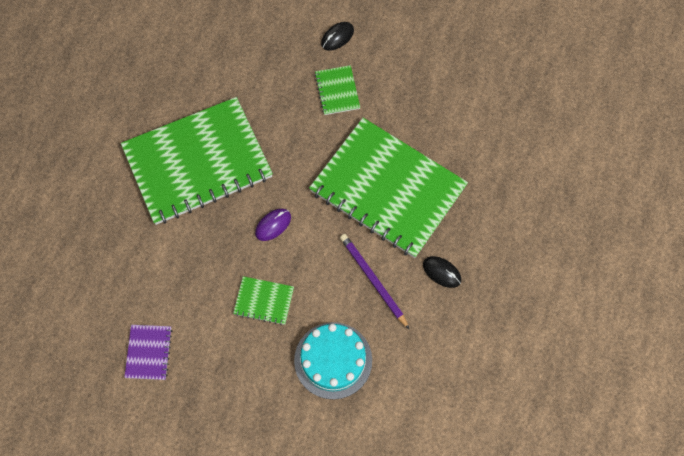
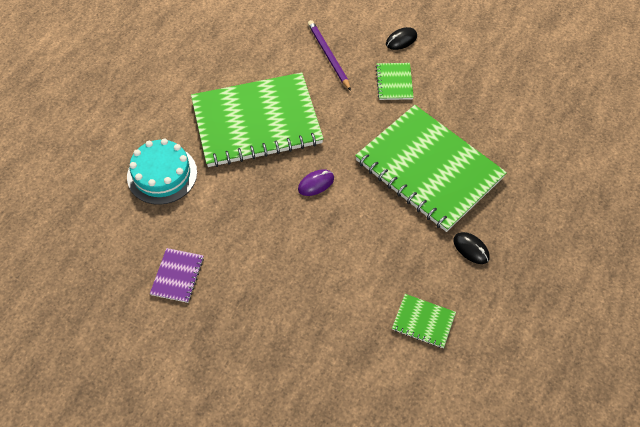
camera: 10 degrees right, 10 degrees down
green notebook [233,276,294,325] -> green notebook moved to [392,294,456,348]
turquoise cake [294,322,372,400] -> turquoise cake moved to [127,139,197,205]
purple pencil [340,234,410,330] -> purple pencil moved to [308,20,351,91]

